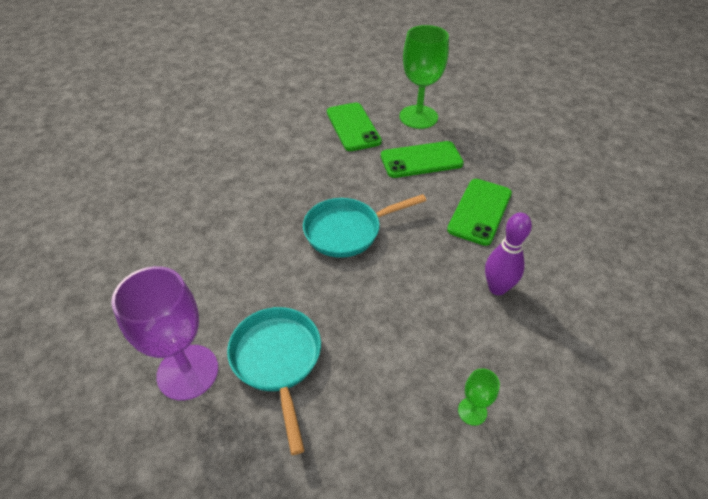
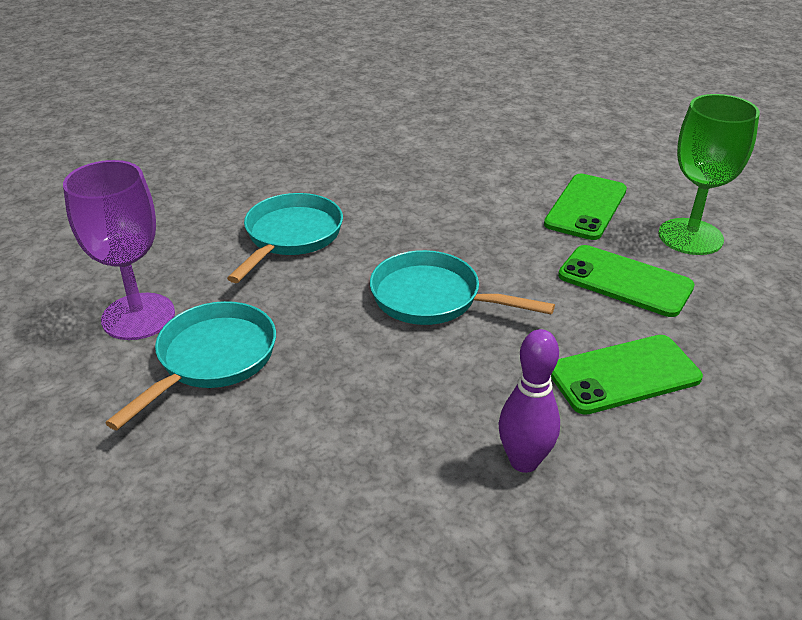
camera: 45 degrees right, 10 degrees down
green goblet [458,368,500,426] -> none
none -> turquoise pan [227,193,343,283]

